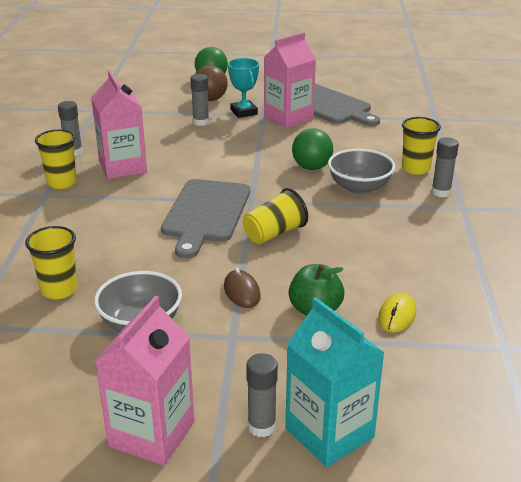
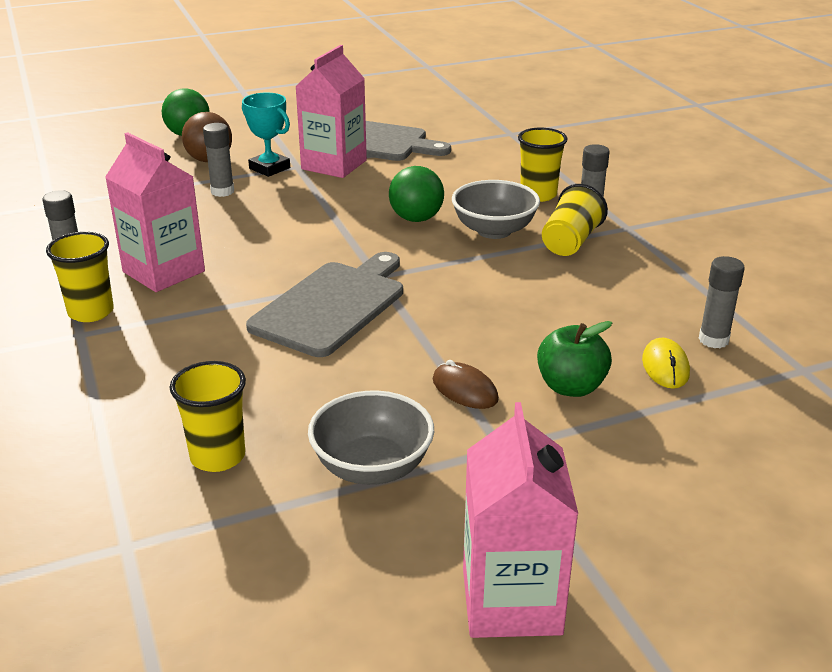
camera: 25 degrees left, 0 degrees up
grey cutting board [161,179,250,259] -> grey cutting board turned 135 degrees counterclockwise [246,252,403,357]
yellow cup [243,188,308,244] -> yellow cup moved to [542,184,608,256]
grey glue stick [246,353,278,437] -> grey glue stick moved to [698,256,745,348]
turquoise carton [285,297,385,467] -> none

